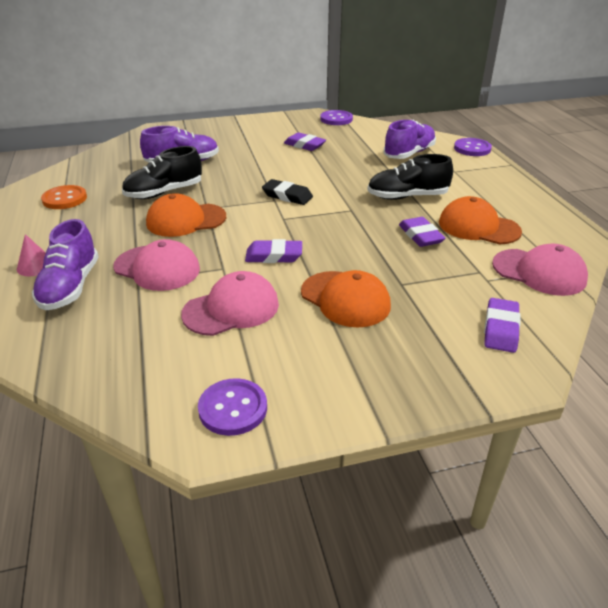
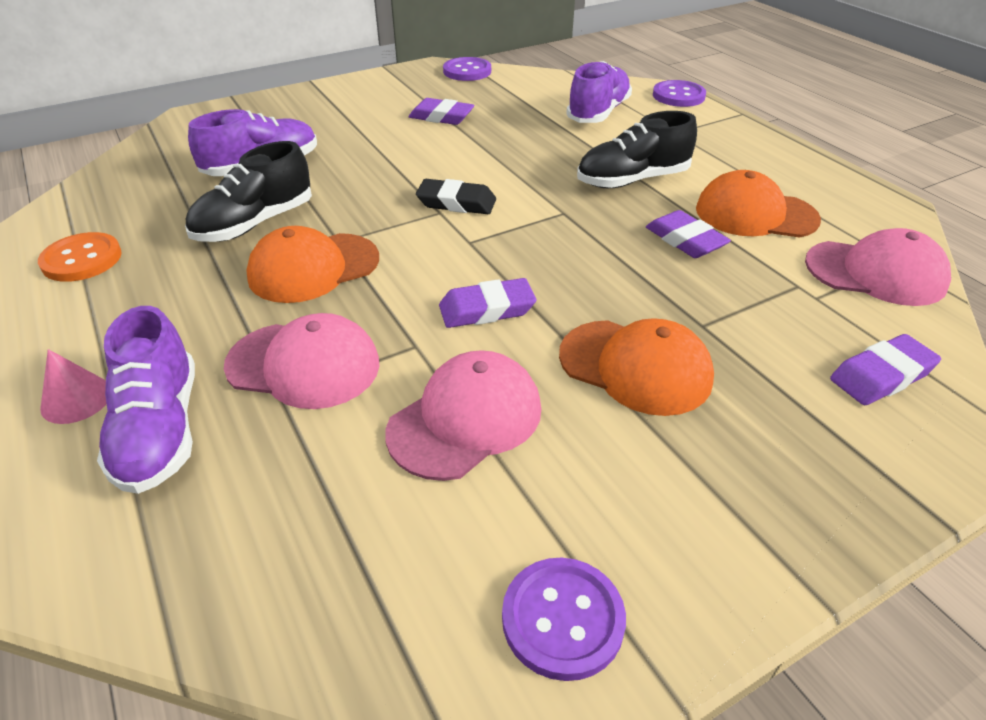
camera: 15 degrees left, 5 degrees up
purple eraser [484,298,521,353] -> purple eraser turned 60 degrees clockwise [830,334,941,405]

